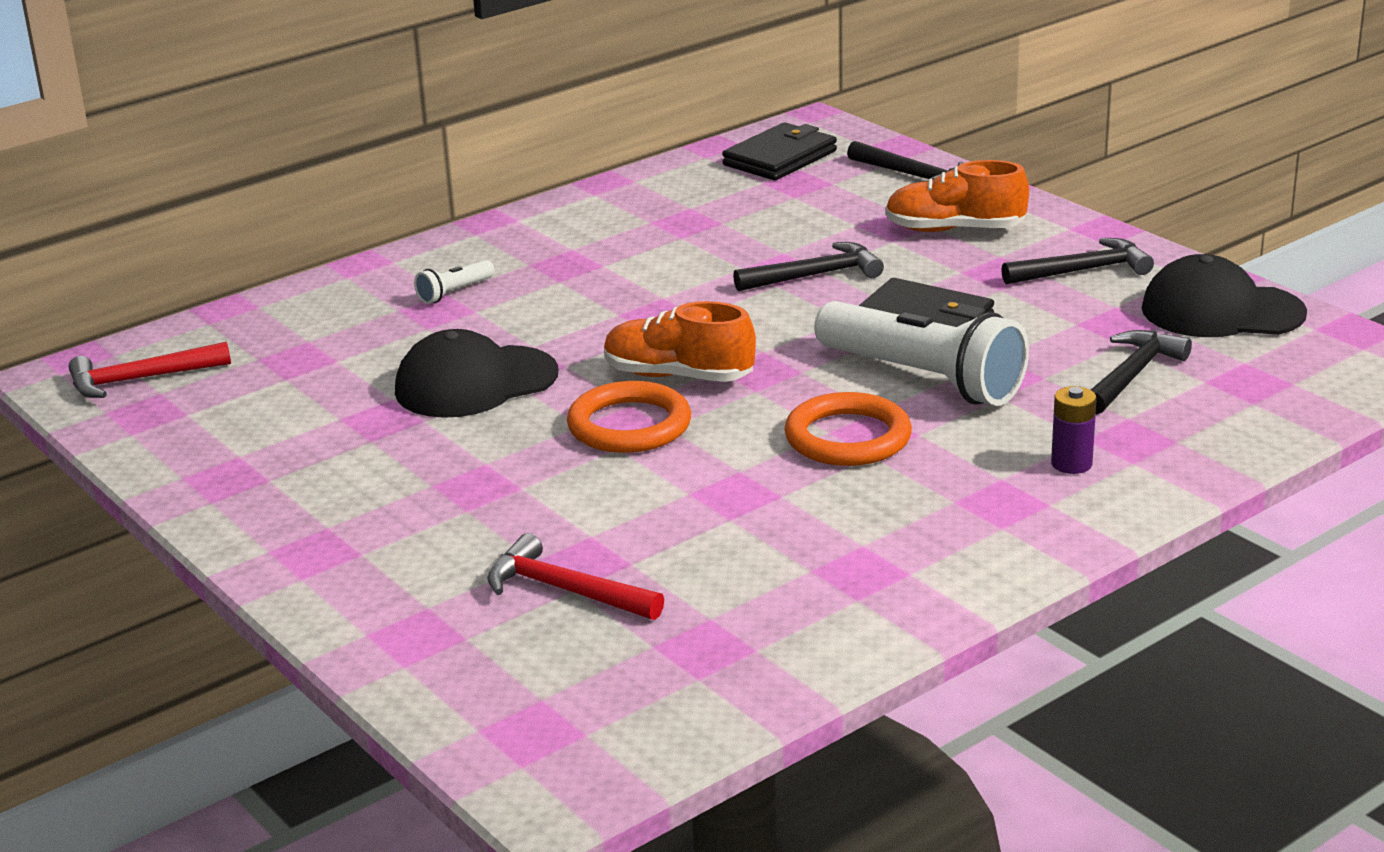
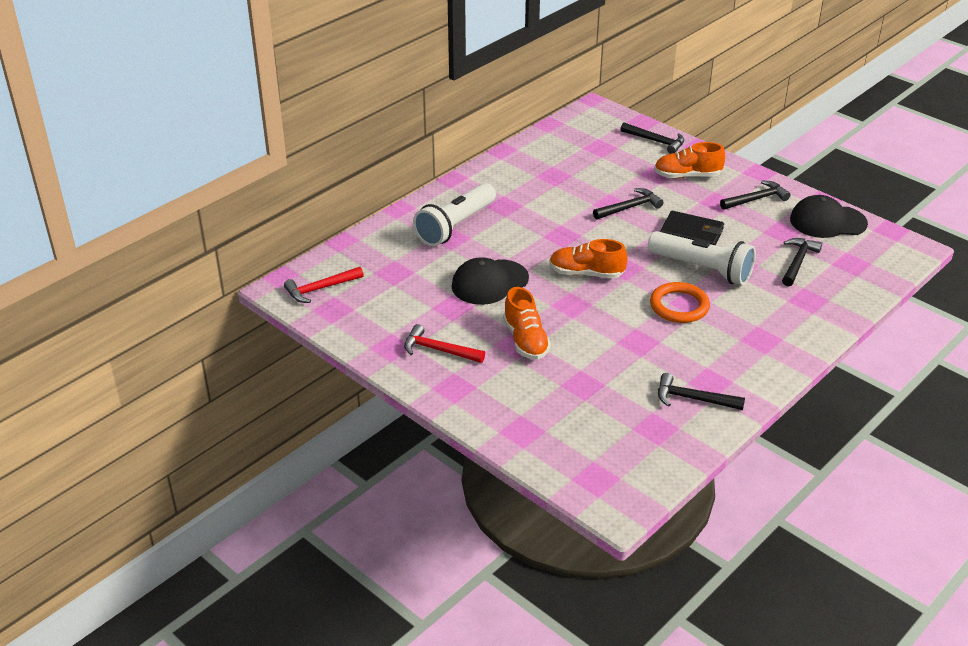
camera: 10 degrees left, 10 degrees up
white flashlight [414,260,494,304] -> white flashlight [413,183,496,246], size x2.38
red hammer [487,533,664,620] -> red hammer moved to [404,324,485,363]
orange ring [567,381,691,453] -> none
black wallet [722,122,837,180] -> none
purple battery [1051,386,1097,474] -> none
none -> orange shoe [503,287,551,360]
none -> black hammer [658,373,745,410]

